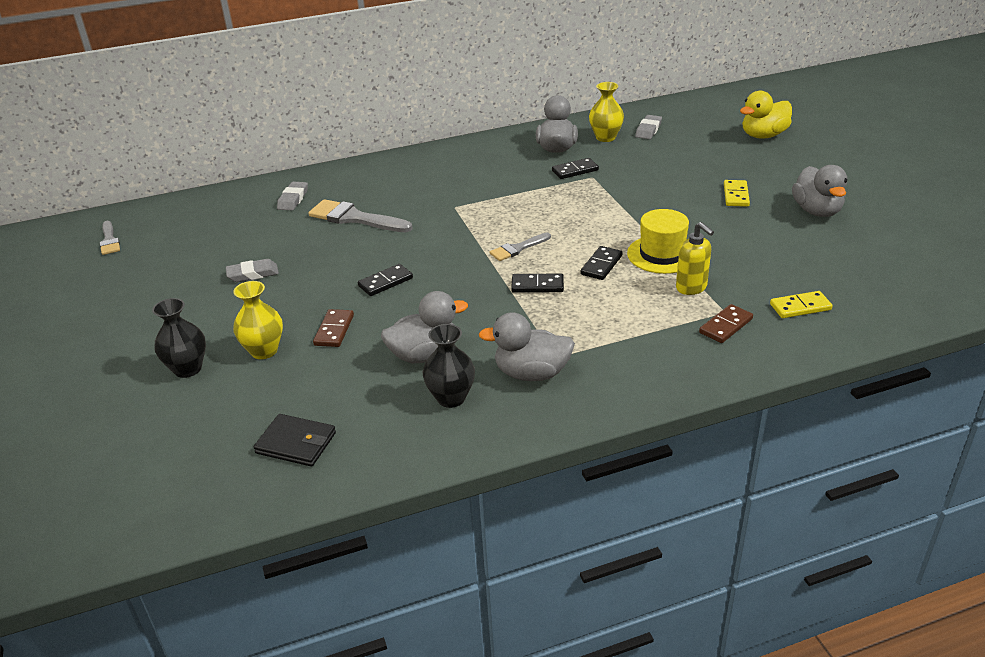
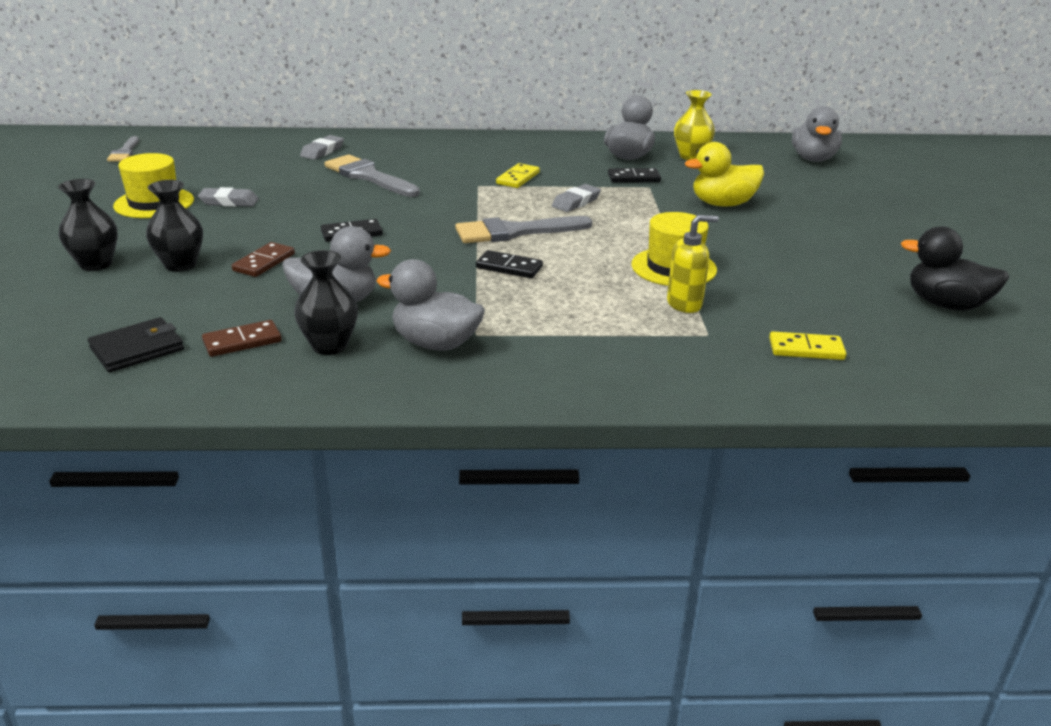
camera: 15 degrees right, 5 degrees down
yellow vase [233,281,283,359] -> black vase [146,180,203,272]
black wallet [254,414,336,467] -> black wallet turned 75 degrees counterclockwise [88,317,184,372]
grey brush [490,233,551,261] -> grey brush [455,216,592,243], size x1.73
black domino [580,246,622,280] -> none
grey eraser [635,115,662,139] -> grey eraser moved to [552,184,601,212]
yellow soap dispenser [676,222,714,295] -> yellow soap dispenser turned 90 degrees counterclockwise [667,215,719,313]
brown domino [699,304,753,343] -> brown domino moved to [202,320,282,357]
yellow domino [724,180,750,207] -> yellow domino moved to [496,163,540,188]
yellow duck [740,91,792,139] -> yellow duck moved to [685,142,764,206]
grey duck [792,165,847,217] -> grey duck moved to [792,106,842,162]
none -> yellow hat [113,153,194,218]
none -> black duck [901,226,1009,311]

